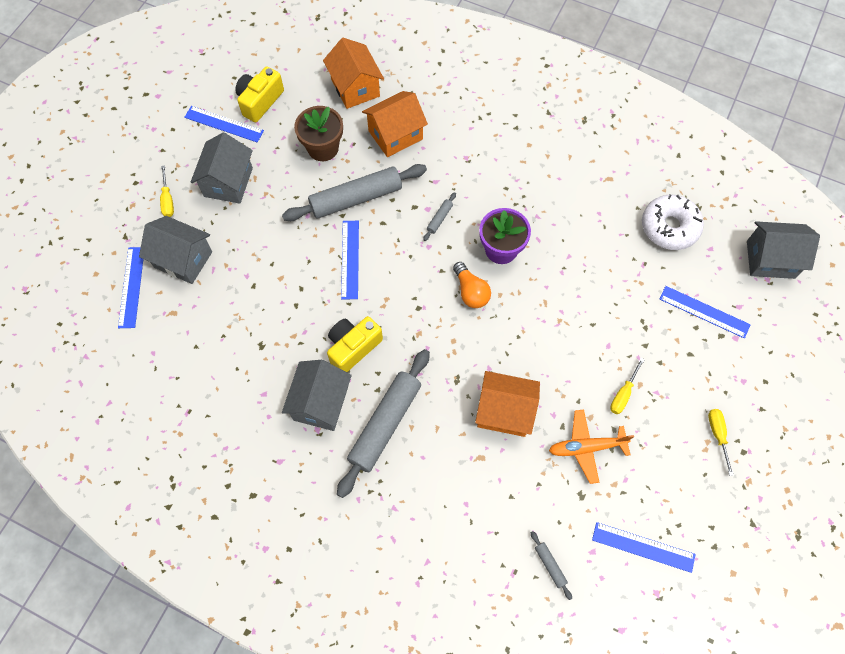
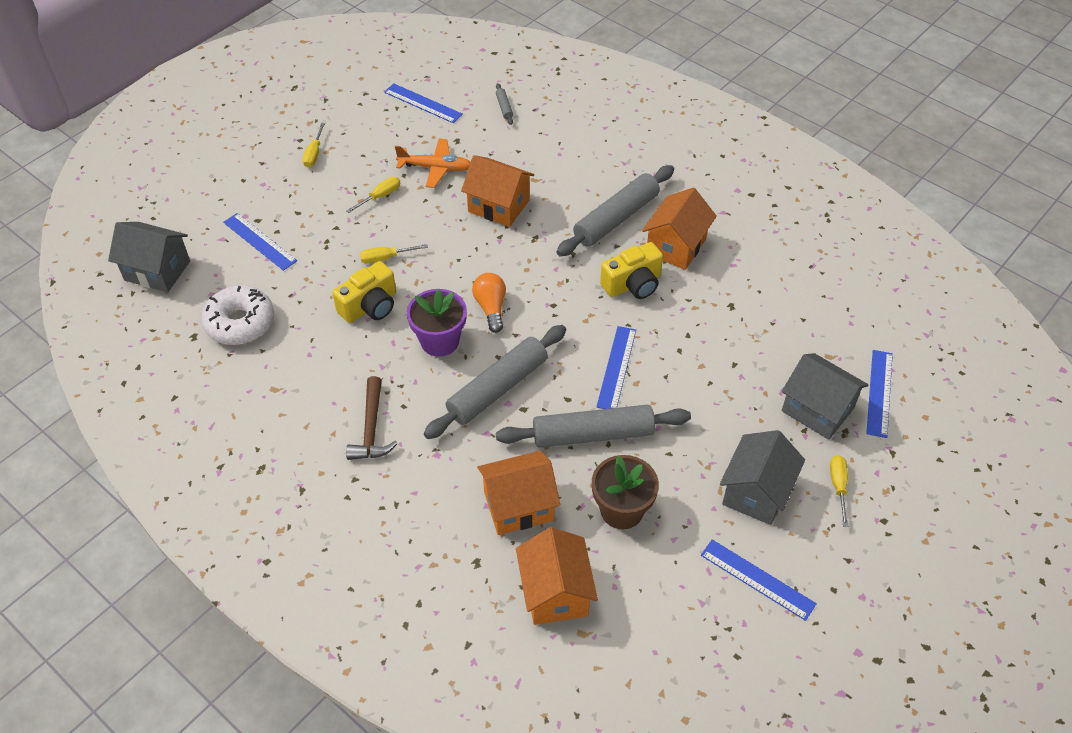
camera: 165 degrees left, 15 degrees down
yellow camera [235,67,284,123] -> yellow camera moved to [332,261,396,323]
grey house [282,360,352,431] -> orange house [642,188,717,270]
grey rolling pin [423,192,456,241] -> grey rolling pin [424,325,566,439], size x2.45
none -> brown hammer [346,376,398,460]
none -> yellow screwdriver [360,244,428,264]

